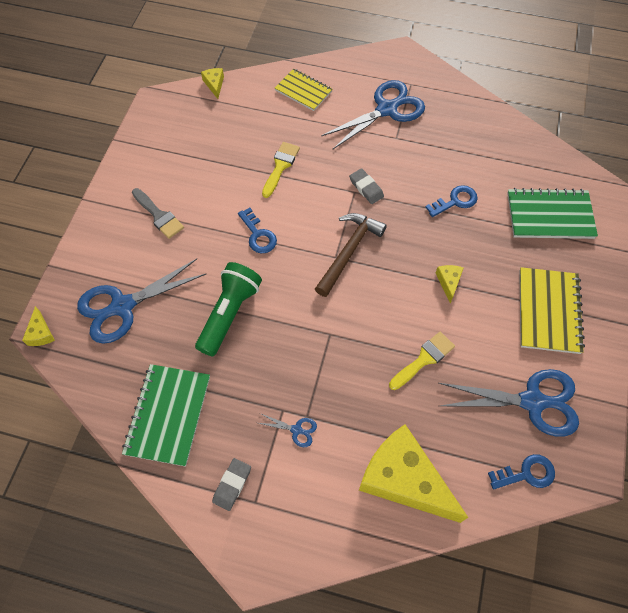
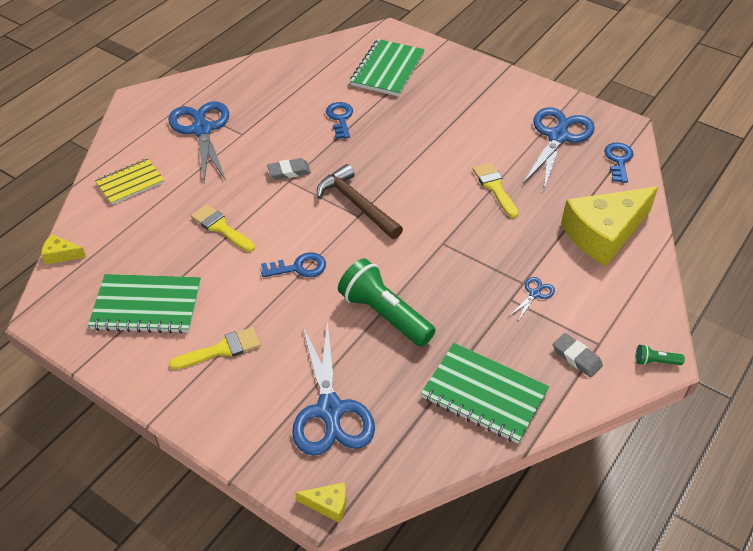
camera: 70 degrees left, 15 degrees down
grey brush [132,188,184,239] -> yellow brush [169,327,261,370]
yellow cheese [436,265,463,303] -> none
yellow notebook [519,267,585,354] -> none
none -> green notebook [88,274,201,334]
none -> green flashlight [635,345,685,365]

